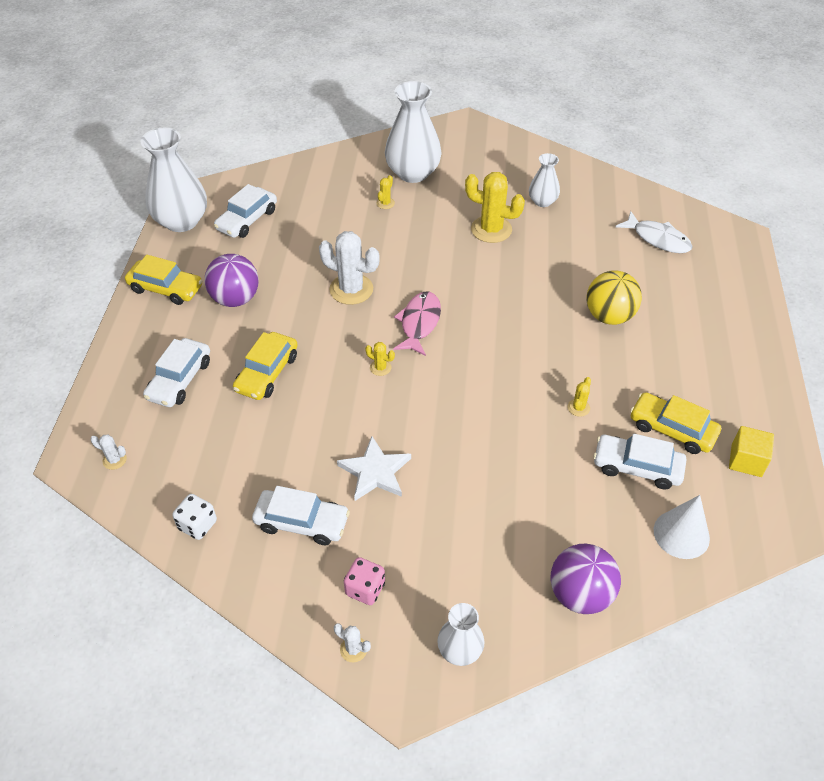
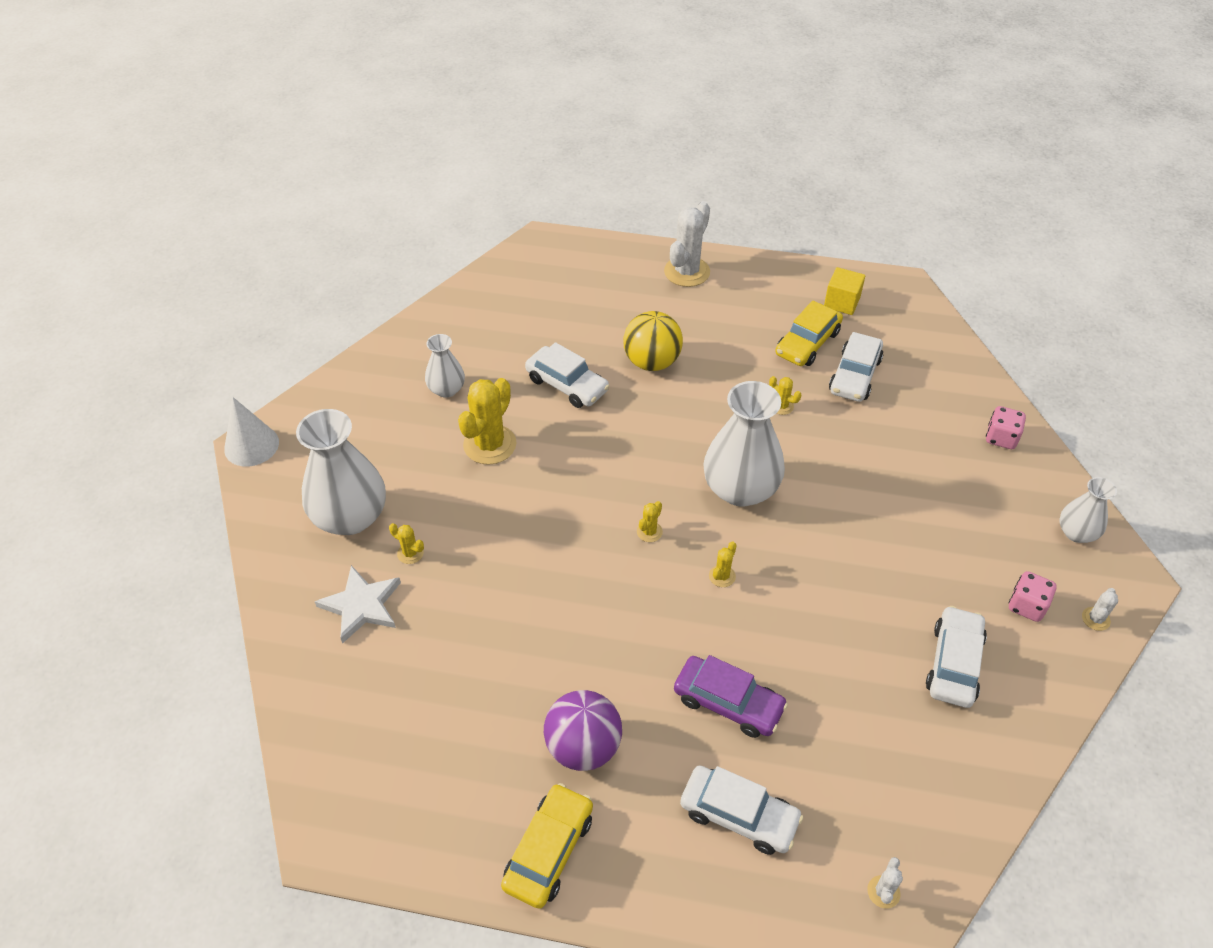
camera: 85 degrees left, 0 degrees up
white vase [140,128,207,232] -> white vase moved to [703,381,785,506]
white dice [172,494,217,540] -> none
white car [214,184,277,238] -> white car moved to [525,342,610,408]
yellow car [233,332,297,400] -> purple car [674,655,788,738]
white cactus [319,231,380,305] -> white cactus moved to [664,201,710,287]
white star [337,436,411,501] -> white star moved to [315,565,401,644]
pink fish [393,292,441,356] -> yellow cactus [637,501,663,542]
purple ball [550,544,621,614] -> pink dice [986,406,1026,449]
white fish [615,211,693,253] -> none
white cone [654,495,710,559] -> white cone moved to [224,397,279,467]

